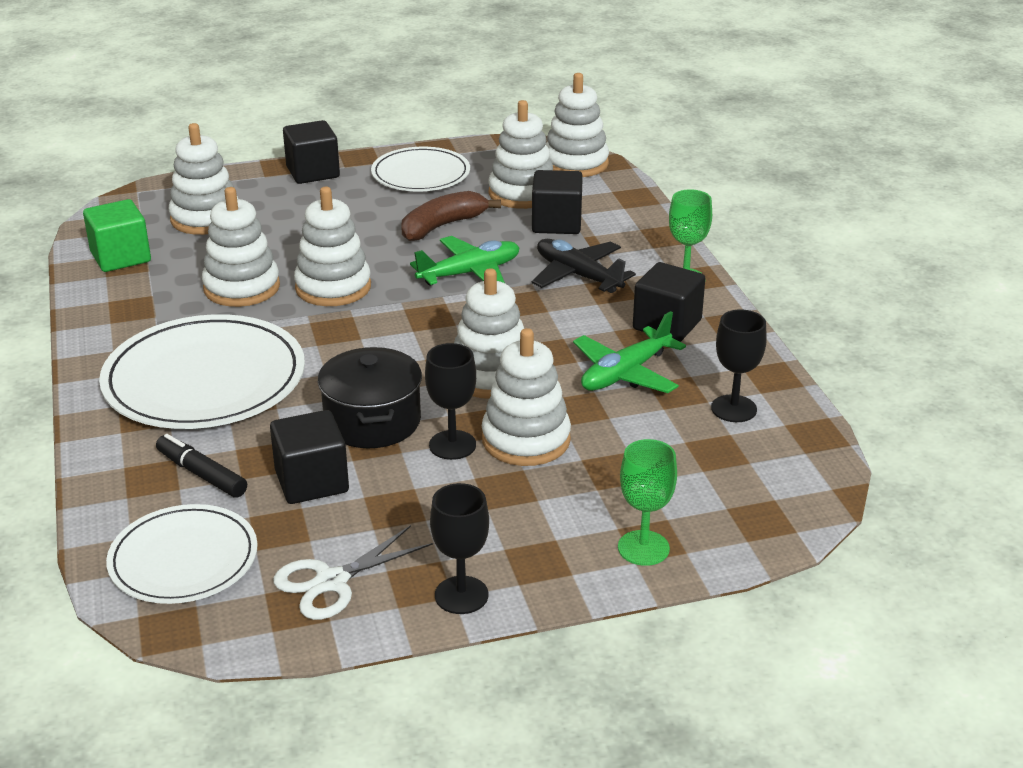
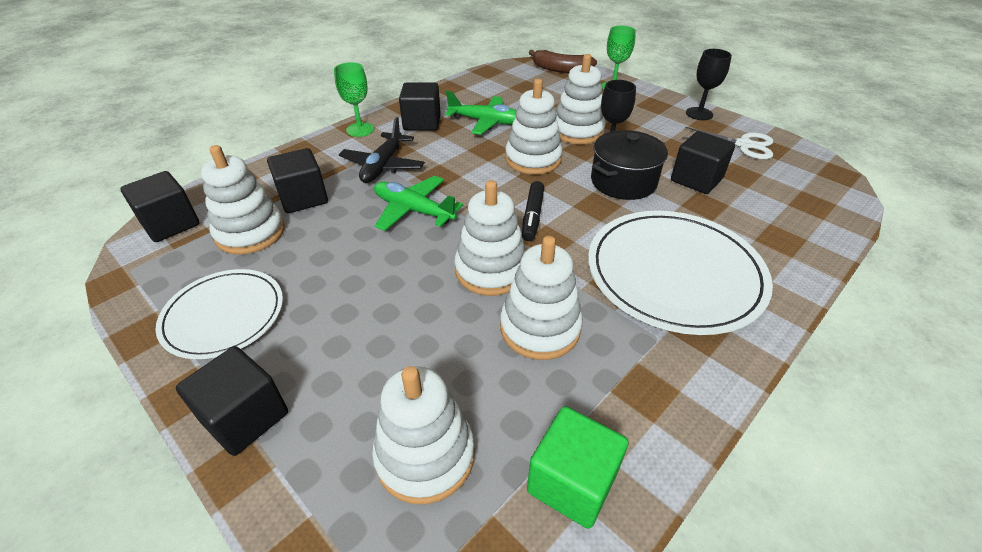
camera: 120 degrees left, 10 degrees up
white plate [106,504,258,604] -> none
black marker [156,434,247,498] -> black marker moved to [522,181,544,241]
brown banana [401,191,501,241] -> brown banana moved to [529,50,597,73]
white stacking toy [545,73,609,177] -> black cube [120,171,200,242]
black goblet [711,309,767,422] -> none

